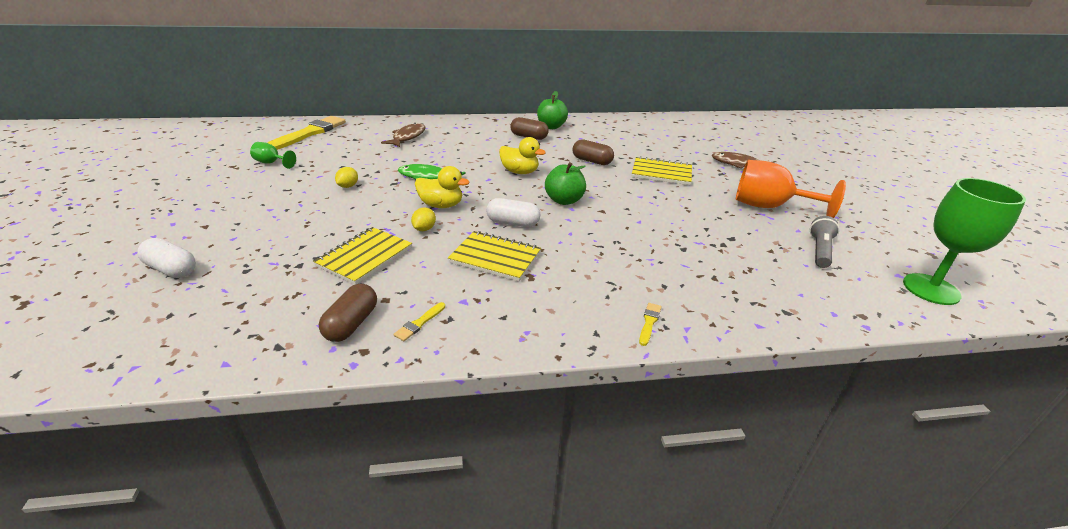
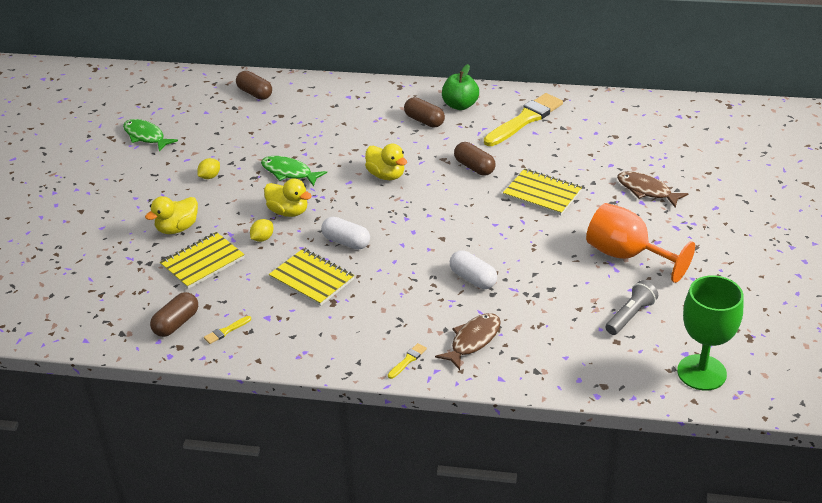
camera: 20 degrees right, 5 degrees up
white capsule [137,238,196,278] -> white capsule moved to [450,250,497,289]
green goblet [250,142,296,169] -> green fish [123,119,178,152]
yellow brush [268,116,346,150] -> yellow brush moved to [484,93,563,146]
brown fish [381,123,425,147] -> brown fish moved to [435,313,501,370]
green apple [545,162,586,205] -> none
none -> yellow duck [145,196,198,234]
none -> brown capsule [236,71,272,100]

